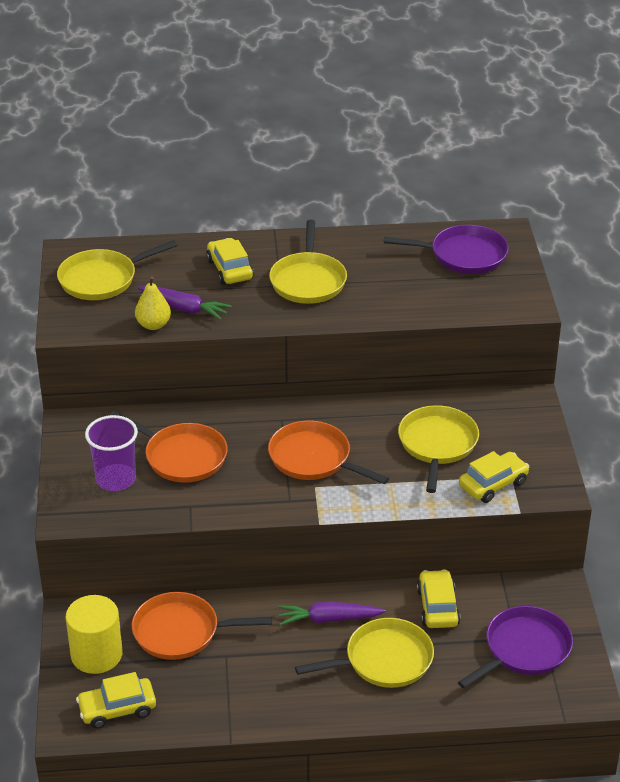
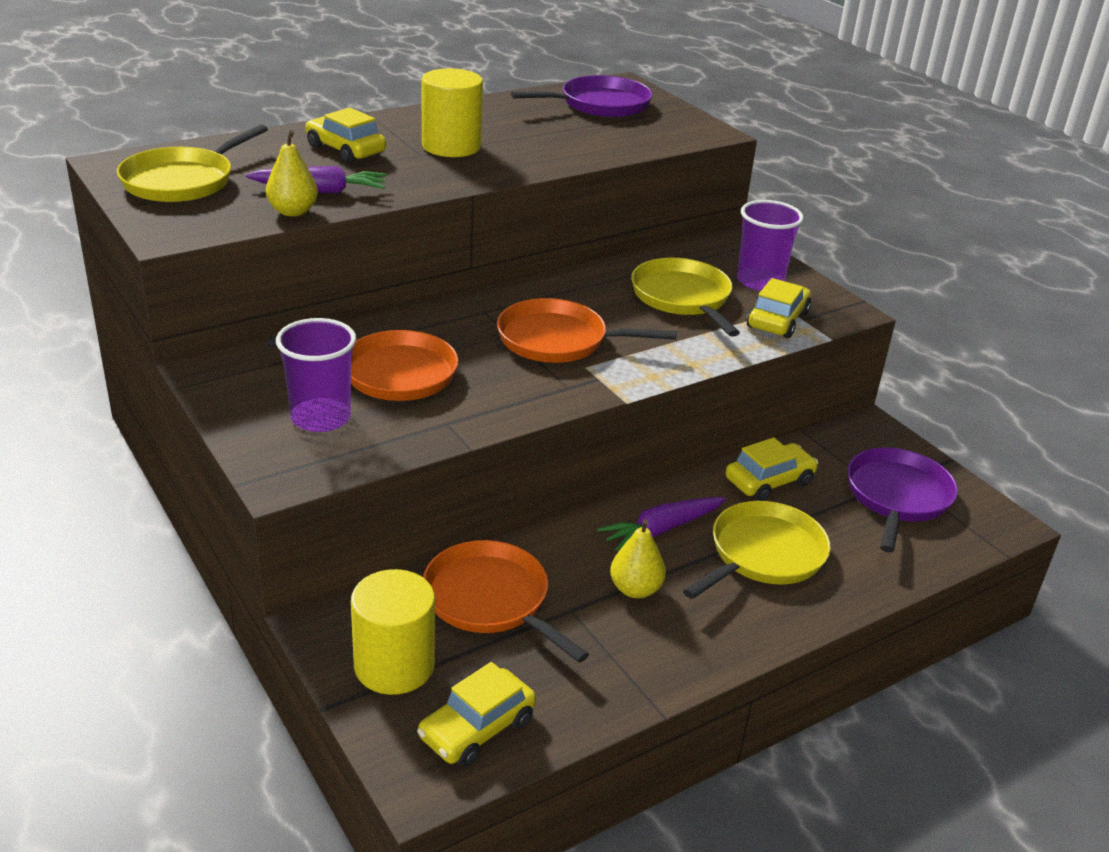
camera: 30 degrees left, 5 degrees down
orange pan [132,592,272,660] -> orange pan turned 75 degrees clockwise [423,540,589,663]
yellow pan [269,220,347,304] -> yellow cylinder [422,68,483,157]
yellow car [417,569,460,628] -> yellow car turned 90 degrees clockwise [726,437,818,501]
none -> yellow pear [610,519,666,598]
none -> purple cup [737,200,804,291]

